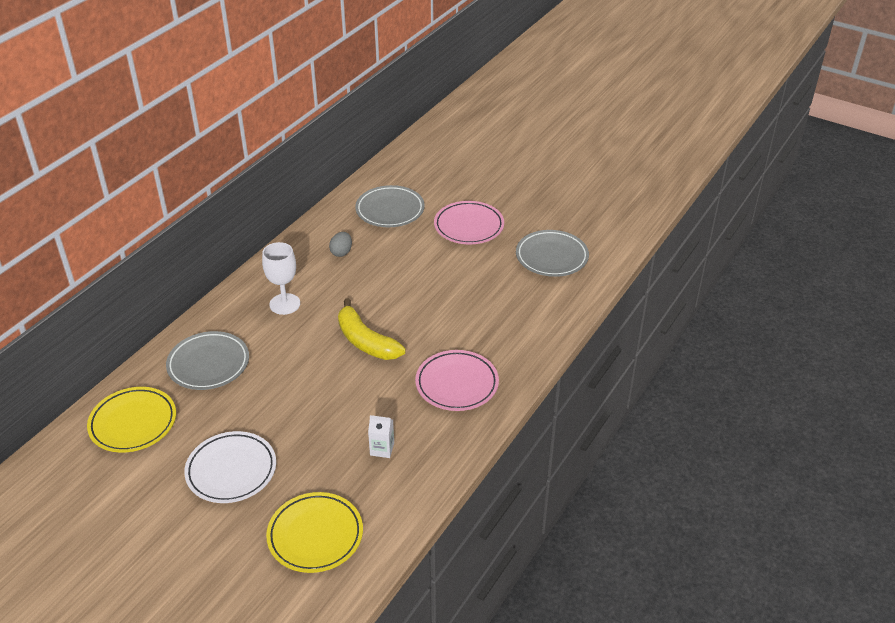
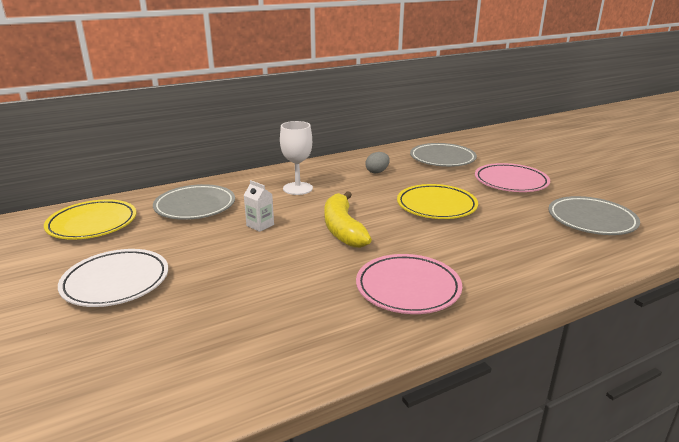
camera: 30 degrees right, 15 degrees down
yellow plate [266,492,363,573] -> yellow plate moved to [397,184,478,219]
white carton [368,415,394,458] -> white carton moved to [244,180,274,232]

